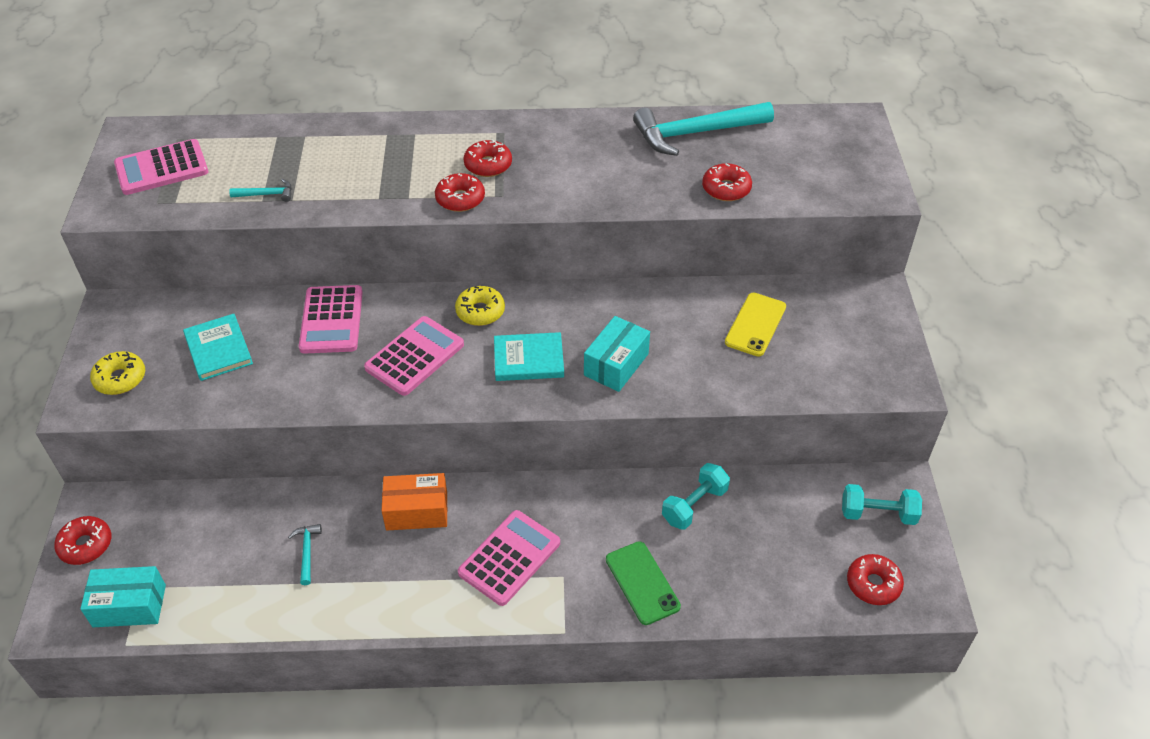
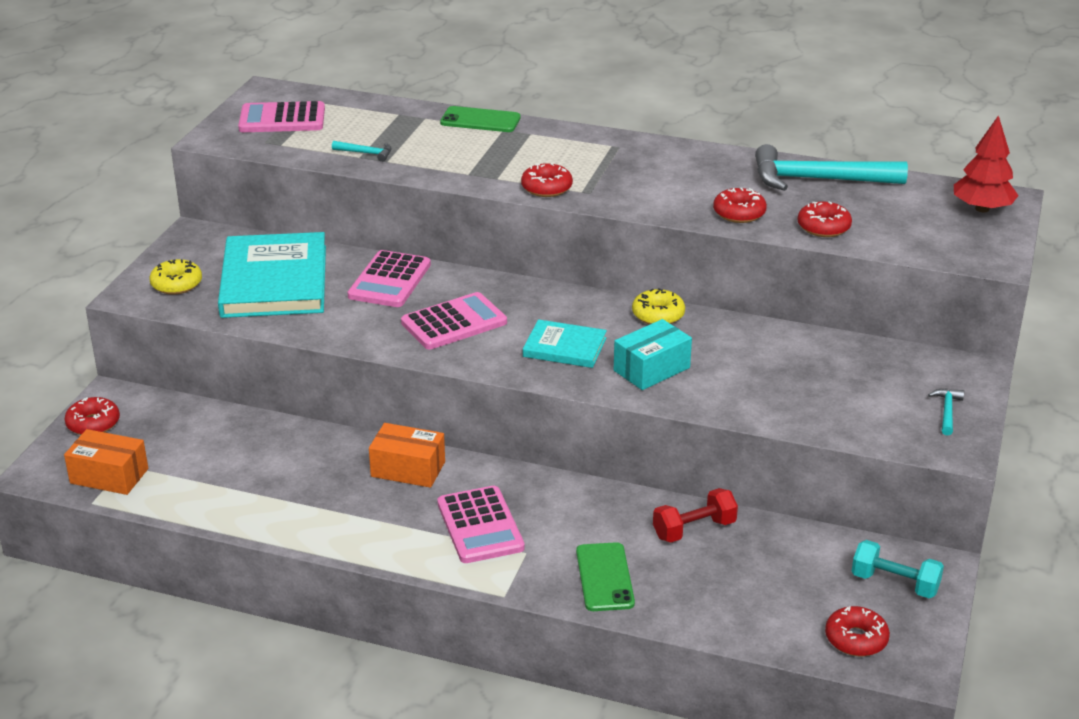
camera: 20 degrees right, 15 degrees down
turquoise box [80,566,166,627] -> orange box [64,429,148,495]
turquoise book [183,314,253,381] -> turquoise book [218,232,326,318], size x1.90
turquoise hammer [288,524,322,585] -> turquoise hammer moved to [928,389,964,436]
yellow donut [455,286,505,326] -> yellow donut moved to [632,288,685,325]
pink calculator [458,510,560,606] -> pink calculator turned 105 degrees clockwise [437,486,525,563]
red donut [464,139,512,177] -> red donut moved to [713,188,767,223]
turquoise dumbbell [662,463,730,530] -> red dumbbell [653,488,738,543]
yellow phone [725,293,786,357] -> none
none -> green phone [440,106,521,132]
none -> red tree [954,115,1019,212]

